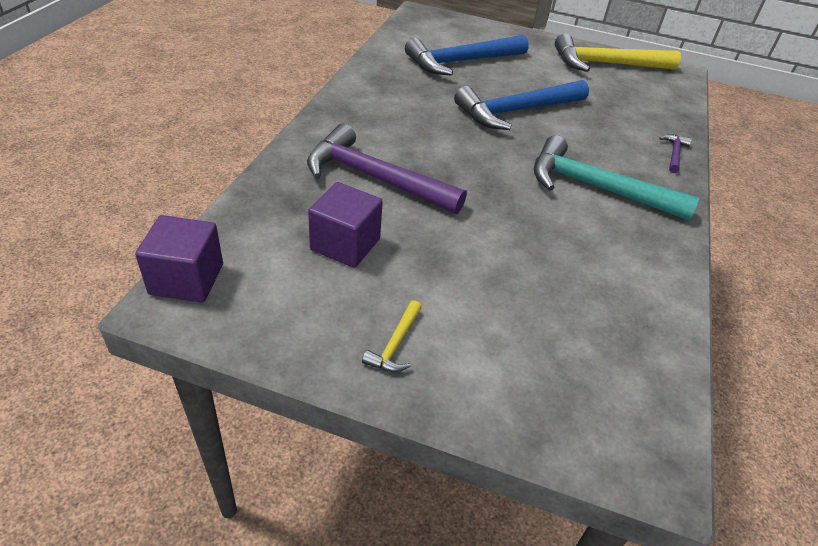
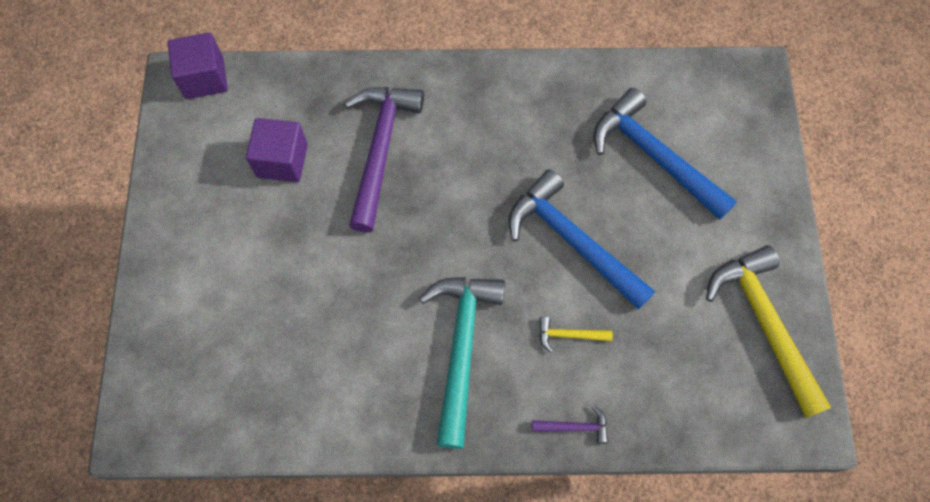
camera: 75 degrees right, 25 degrees up
yellow hammer [362,300,422,372] -> yellow hammer moved to [540,317,613,353]

